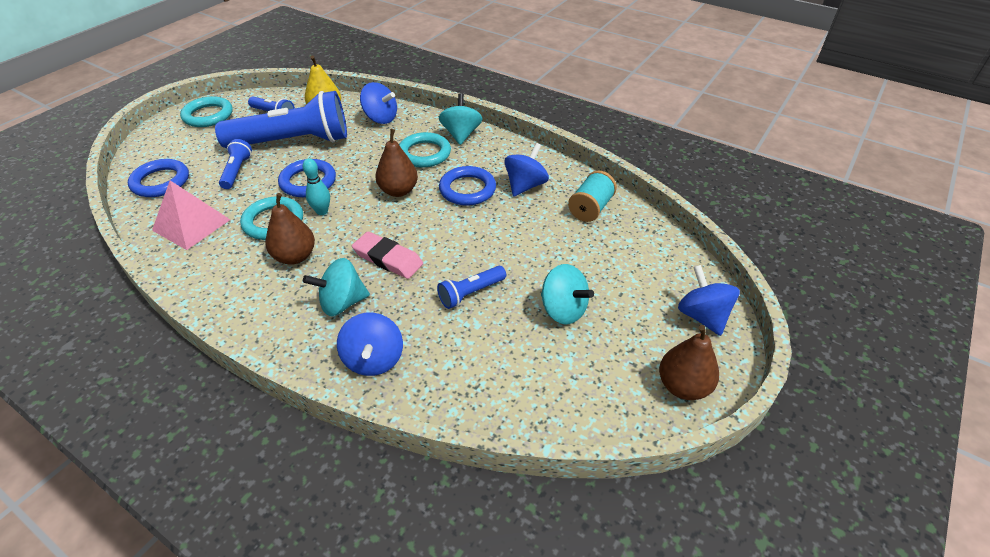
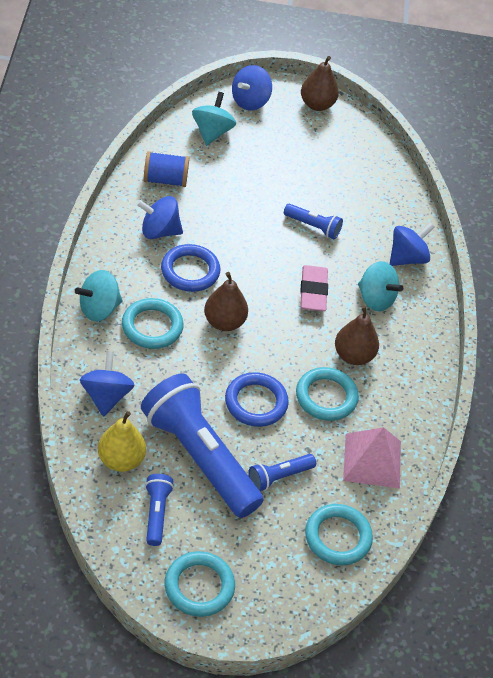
camera: 125 degrees left, 5 degrees up
blue ring [128,159,189,197] -> turquoise ring [305,504,373,565]
turquoise bowling pin [303,158,330,215] -> none
turquoise spinning top [541,264,594,325] -> turquoise spinning top moved to [192,92,236,145]
turquoise spool [568,170,617,222] -> blue spool [144,151,189,187]

